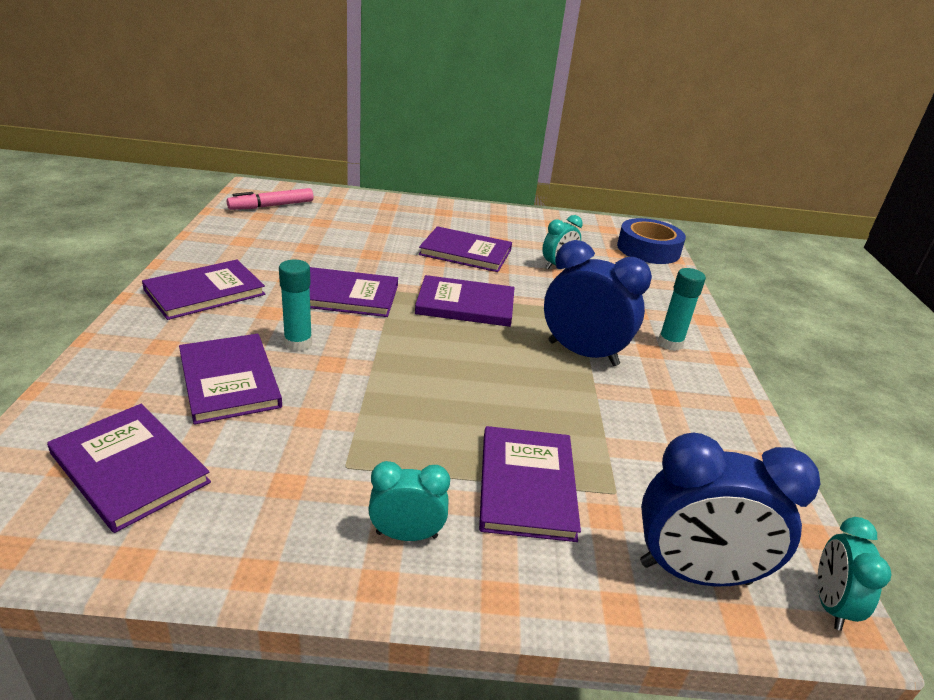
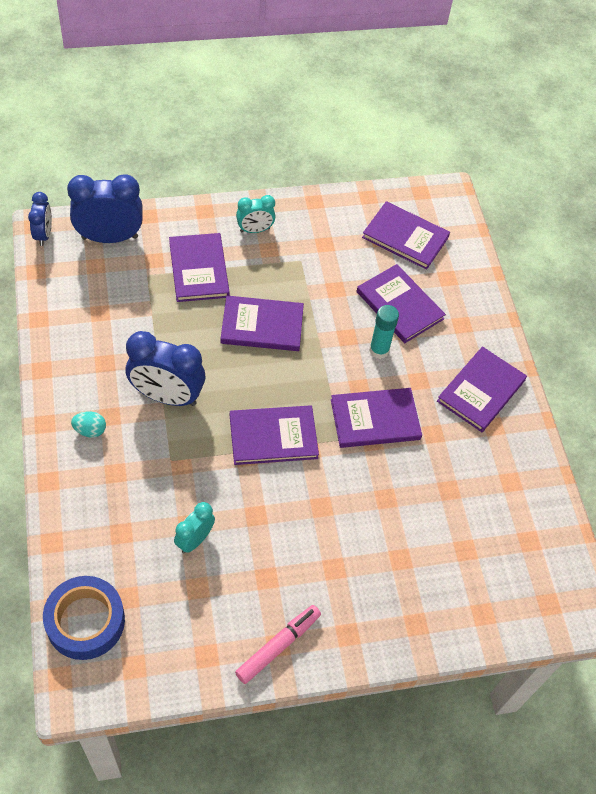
camera: 165 degrees right, 25 degrees up
pink marker [227,188,314,210] -> pink marker moved to [235,605,321,684]
purple book [419,226,512,272] -> purple book moved to [220,296,304,351]
turquoise glue stick [658,268,706,351] -> turquoise egg [71,412,106,438]
turquoise clock [817,517,892,631] -> blue clock [28,192,52,246]

